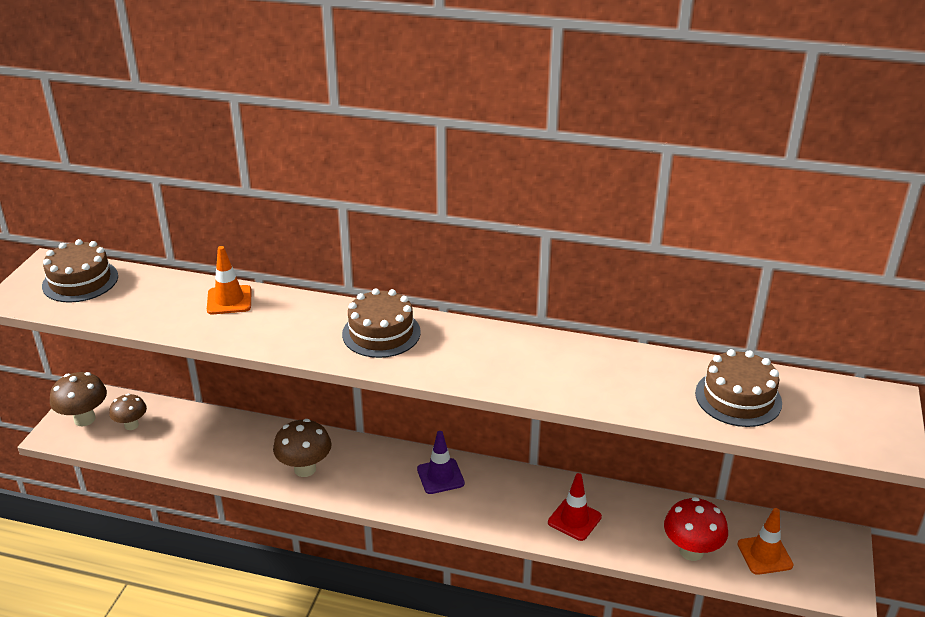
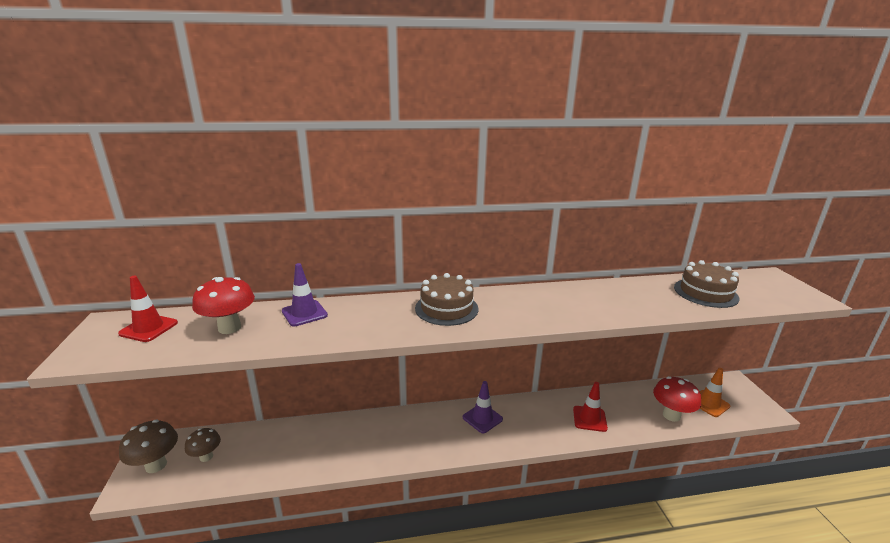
camera: 25 degrees left, 10 degrees down
brown cake [42,239,118,303] -> red traffic cone [118,276,178,342]
orange traffic cone [207,246,252,314] -> purple traffic cone [282,263,328,326]
brown mushroom [273,419,332,477] -> none
none -> red mushroom [192,277,255,334]

